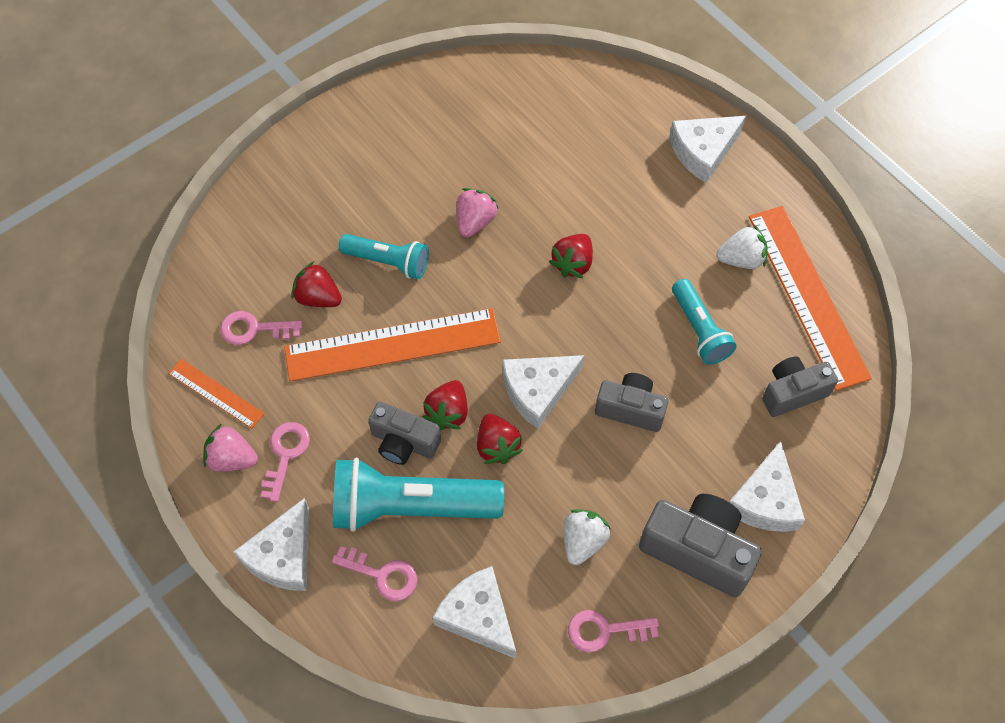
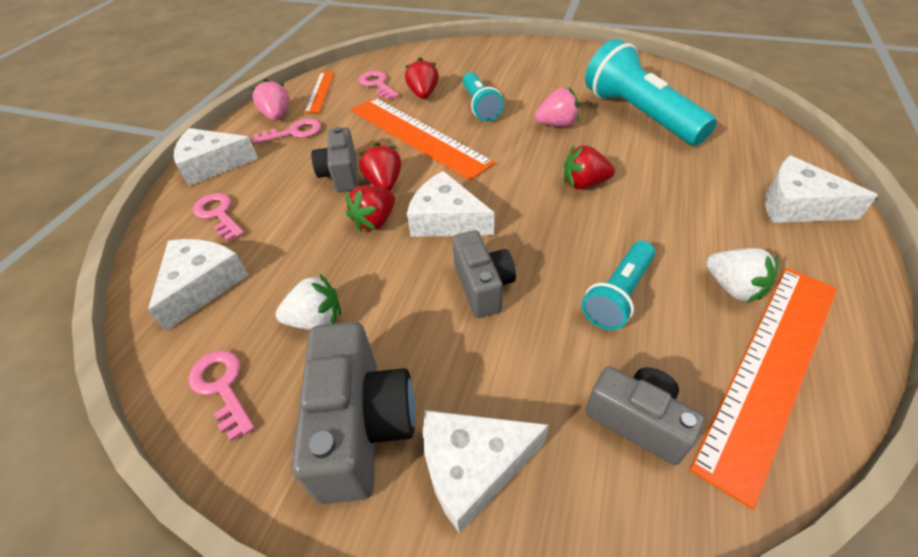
camera: 60 degrees right, 15 degrees down
pink key [332,546,418,601] -> pink key turned 150 degrees clockwise [193,193,244,241]
turquoise flashlight [333,457,504,532] -> turquoise flashlight moved to [585,39,717,146]
red strawberry [423,380,468,430] -> red strawberry turned 90 degrees clockwise [359,143,401,191]

